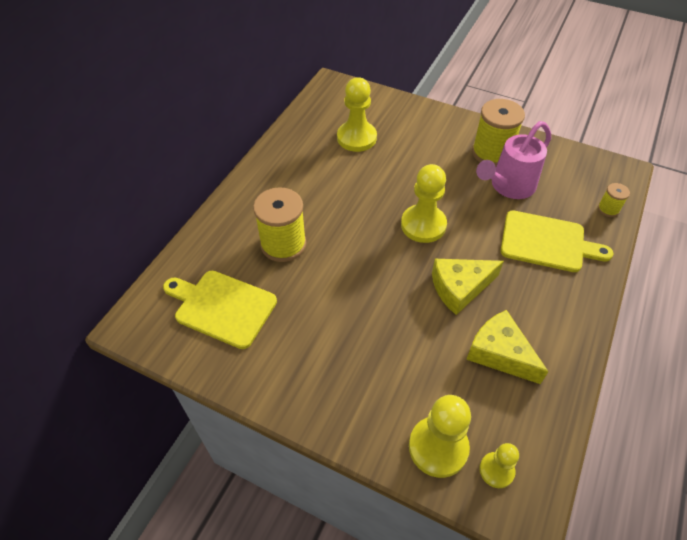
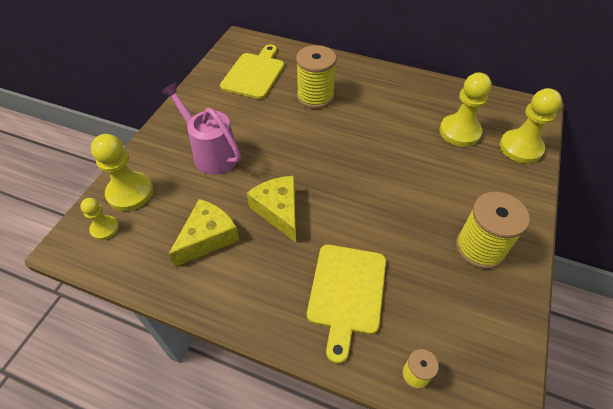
camera: 85 degrees right, 0 degrees up
yellow pawn [401,164,447,243] -> yellow pawn moved to [499,88,562,164]
pink watering can [476,121,551,199] -> pink watering can moved to [161,83,241,175]

